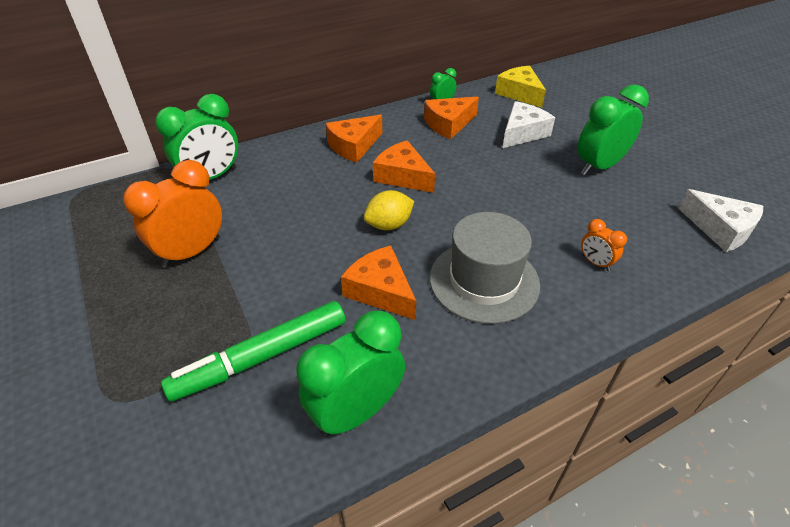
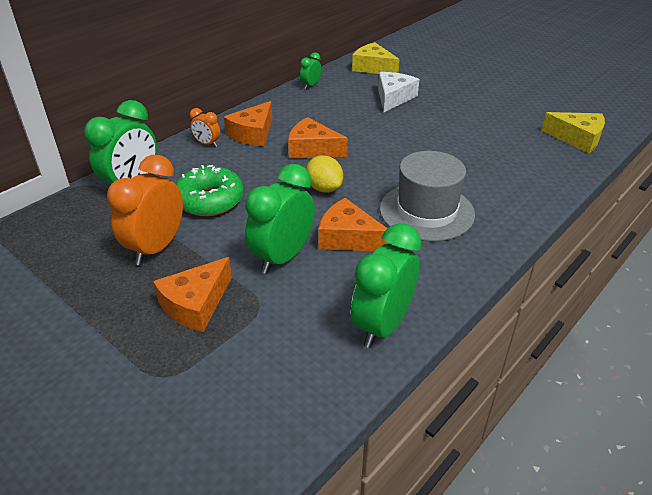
camera: 20 degrees left, 5 degrees down
green marker [161,301,346,402] -> none
yellow lemon [364,190,414,230] -> yellow lemon turned 75 degrees counterclockwise [306,155,343,193]
orange cheese [424,97,479,139] -> orange cheese moved to [153,257,232,332]
green clock [577,85,649,176] -> green clock moved to [245,164,315,274]
orange clock [581,219,627,271] -> orange clock moved to [190,108,220,147]
white cheese [678,189,763,252] -> yellow cheese [541,112,605,153]
none -> green donut [176,165,244,216]

